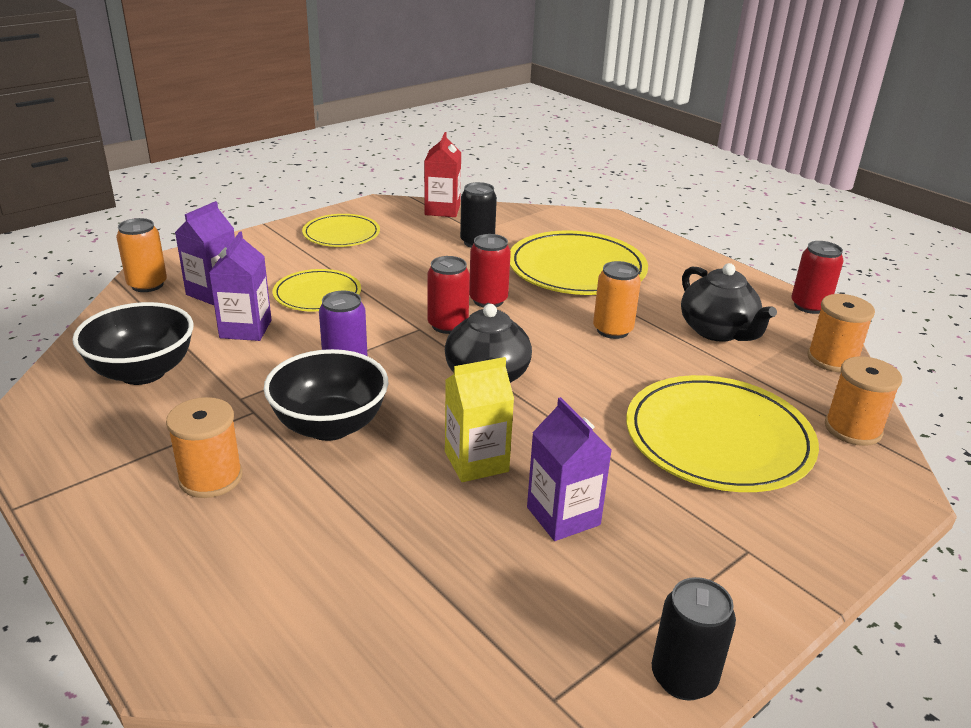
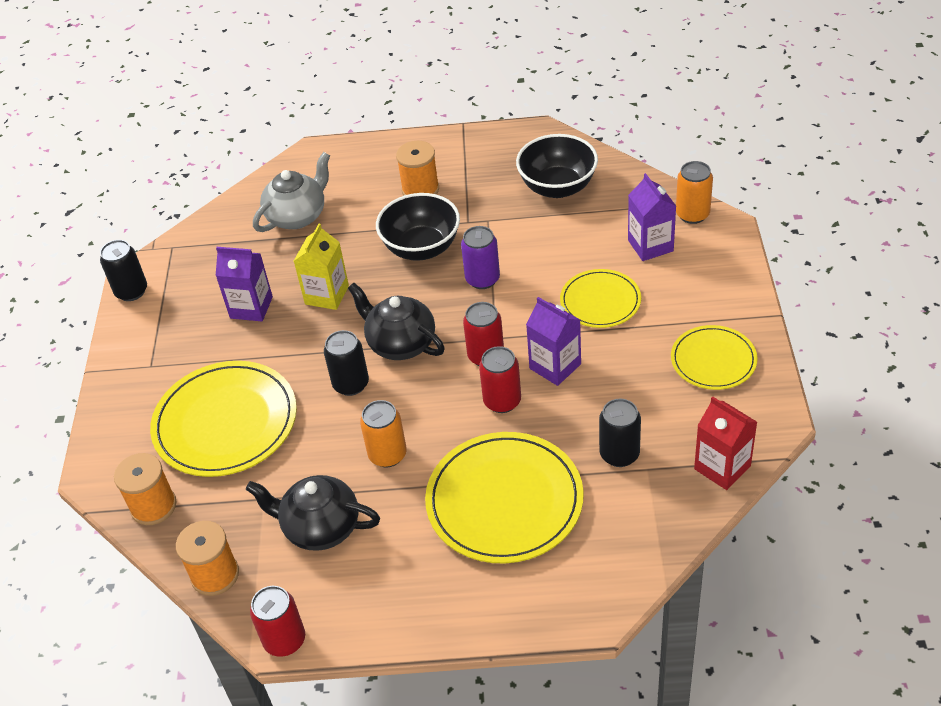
camera: 135 degrees right, 15 degrees up
purple carton [209,232,272,341] -> purple carton moved to [526,297,581,386]
none -> grey teapot [253,152,330,232]
none -> black can [324,330,369,396]

